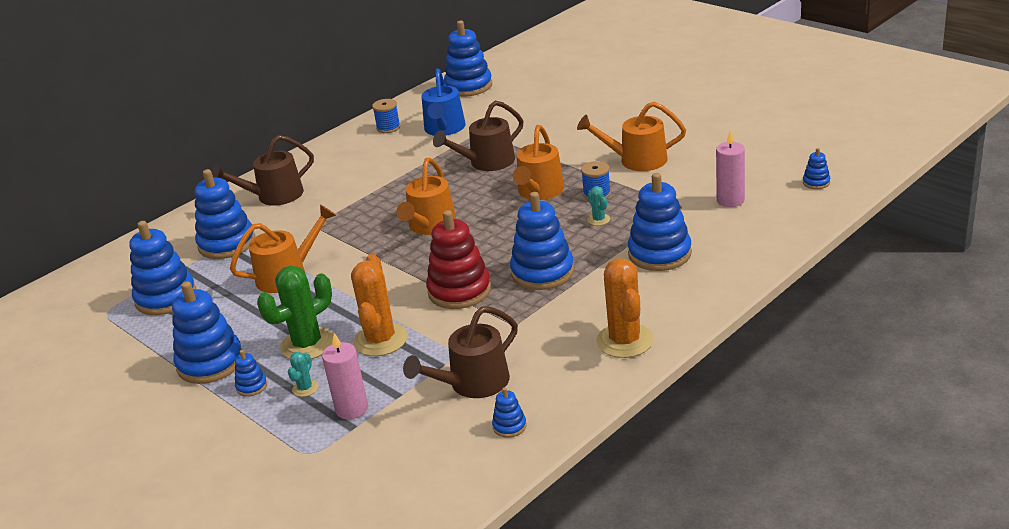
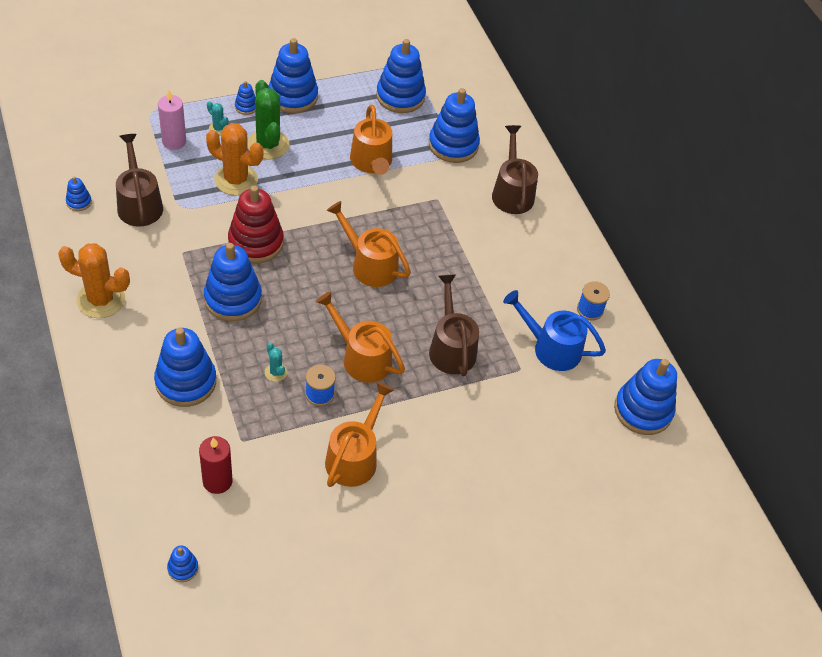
camera: 105 degrees right, 20 degrees up
turquoise cactus [588,186,610,226] -> turquoise cactus turned 60 degrees clockwise [265,343,287,382]
pink candle [716,130,745,207] -> red candle [199,436,232,494]

